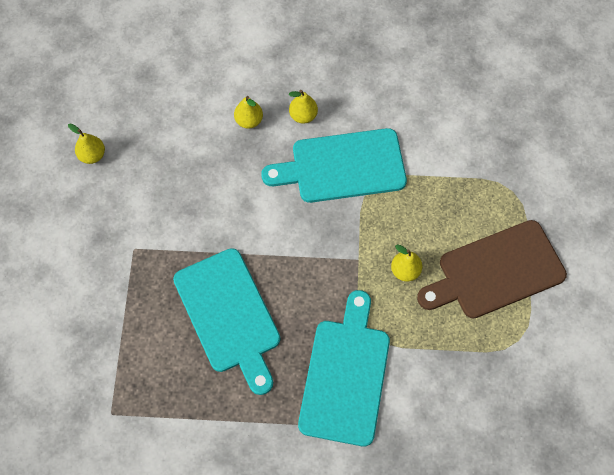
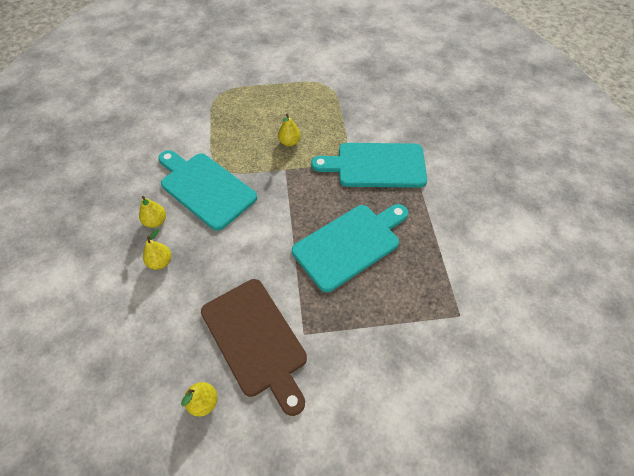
camera: 100 degrees left, 10 degrees down
turquoise cutting board [261,128,407,203] -> turquoise cutting board turned 150 degrees clockwise [158,150,257,231]
brown cutting board [417,220,567,319] -> brown cutting board moved to [201,279,307,416]

